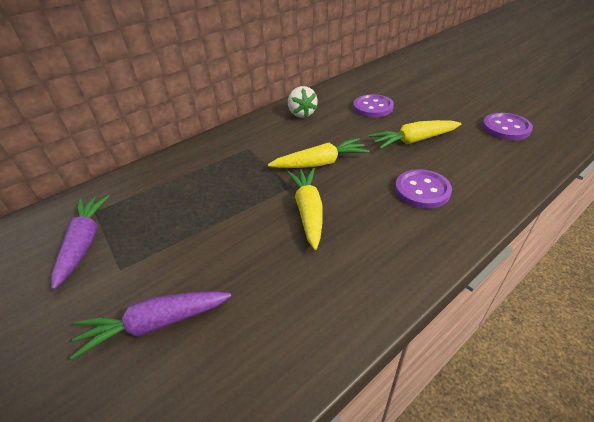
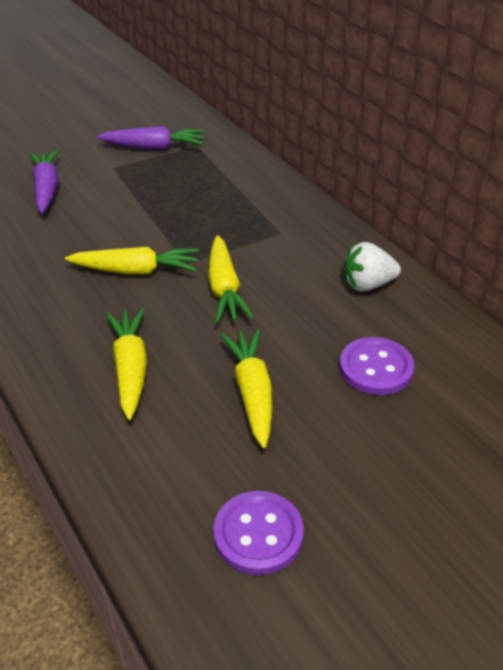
camera: 95 degrees right, 0 degrees up
purple button [395,169,452,209] -> yellow carrot [106,308,147,420]

